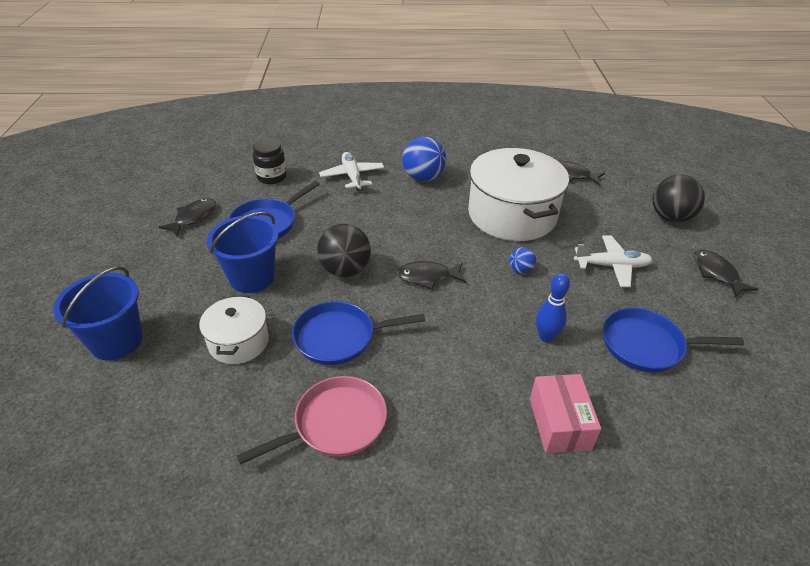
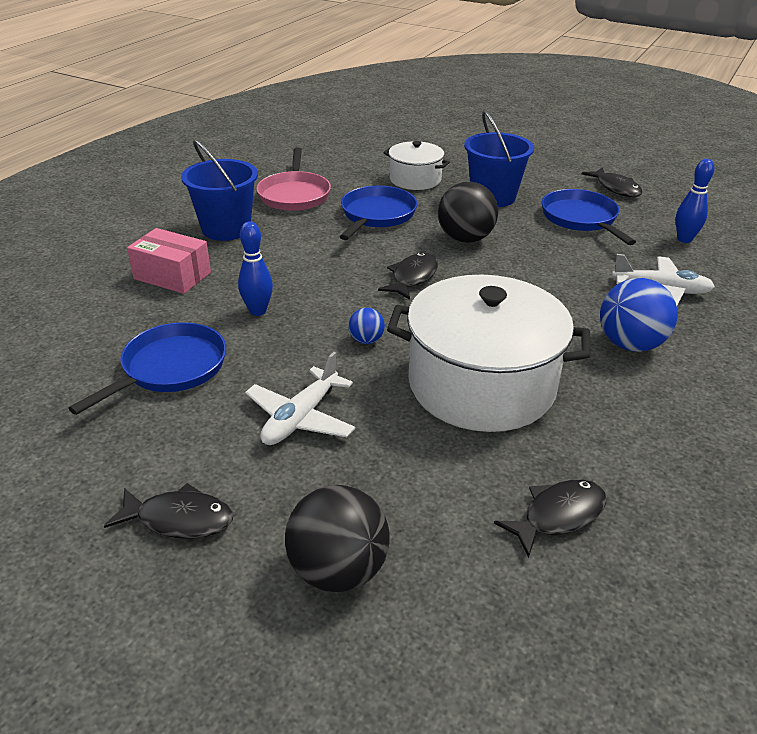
camera: 120 degrees right, 5 degrees down
blue bucket [53,266,143,360] -> blue bucket moved to [181,140,258,241]
black jar [253,139,287,184] -> blue bowling pin [676,159,714,243]

